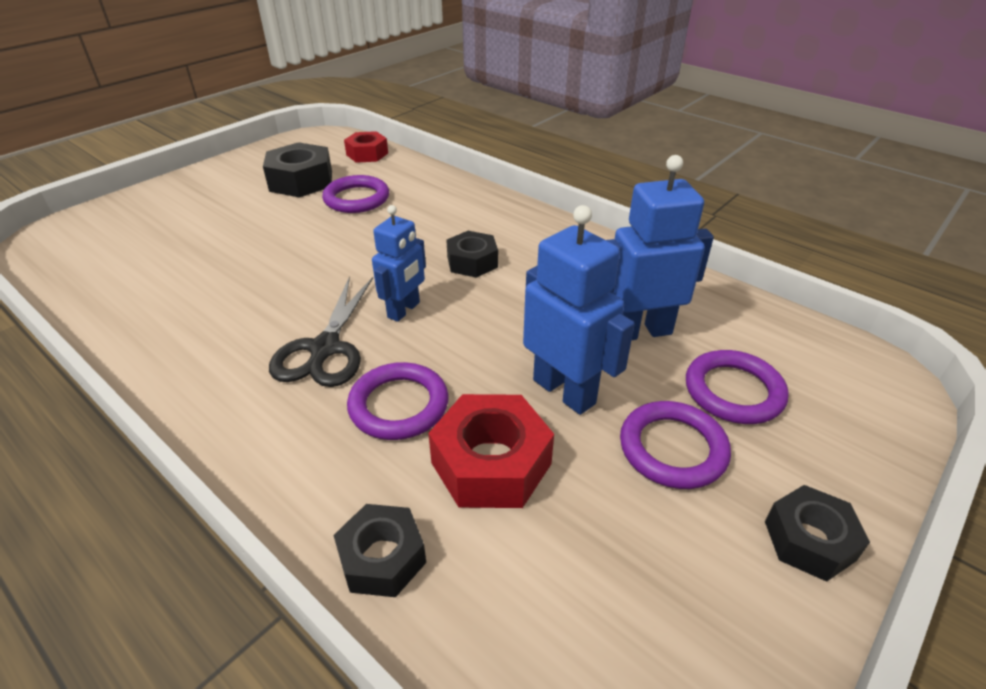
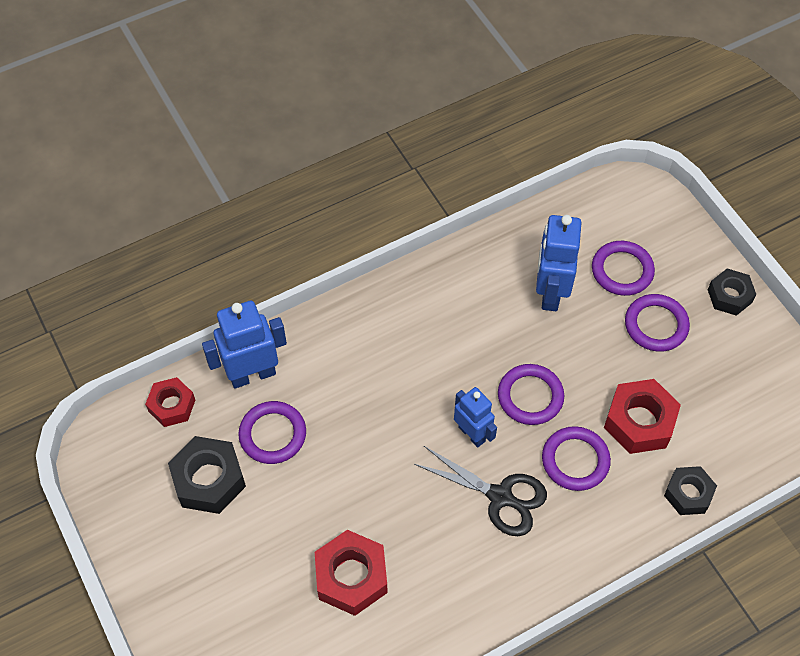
camera: 70 degrees left, 20 degrees up
black nut [446,231,498,278] -> none
blue robot [523,205,635,415] -> blue robot moved to [202,300,287,389]
none -> red nut [315,530,388,616]
none -> purple ring [498,364,564,425]

